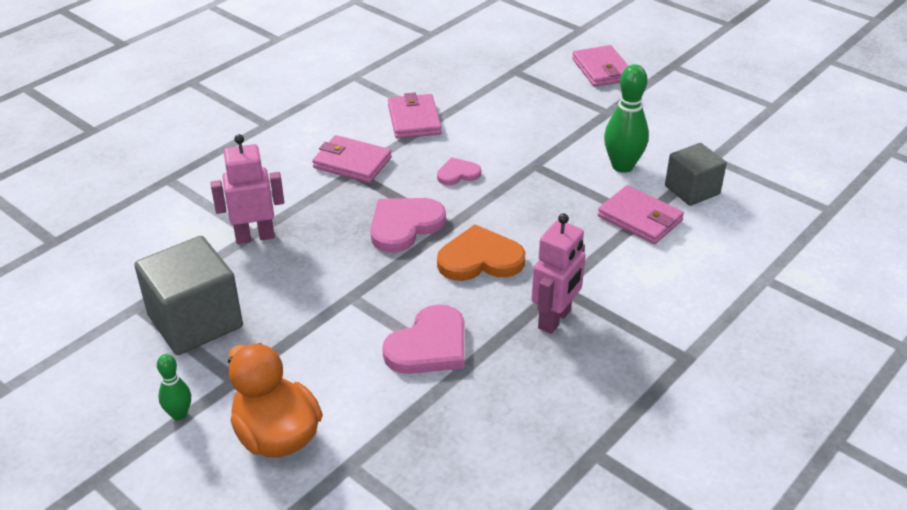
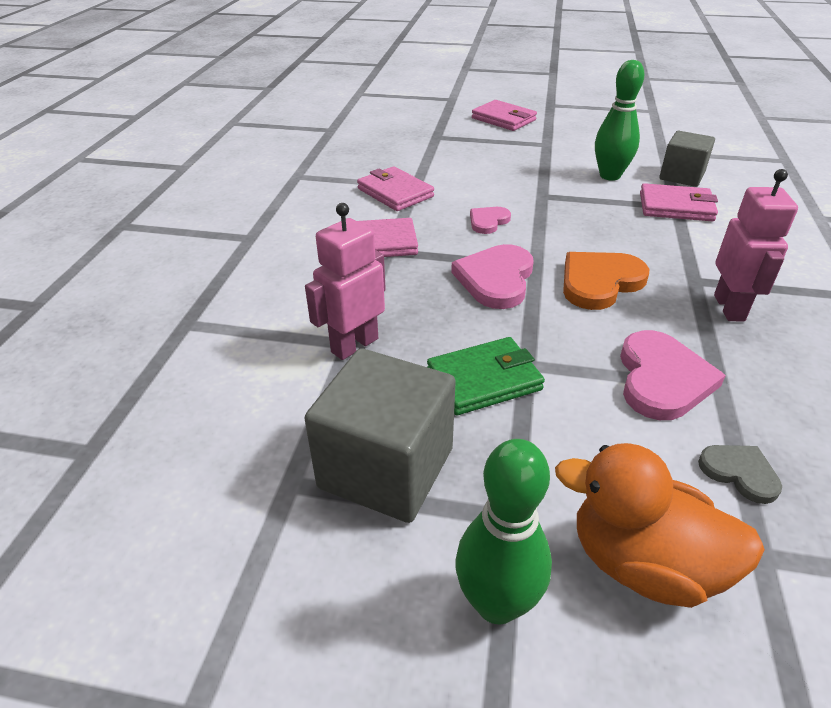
camera: 30 degrees left, 0 degrees up
green bowling pin [157,354,191,420] -> green bowling pin [455,439,552,624], size x1.80
none -> green wallet [427,337,545,415]
none -> grey heart [698,445,782,504]

